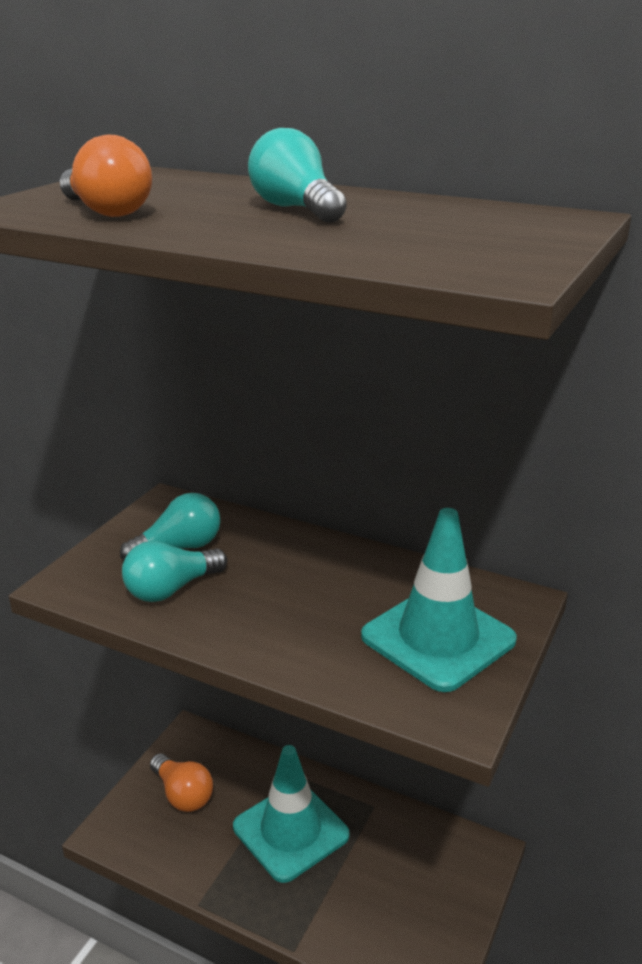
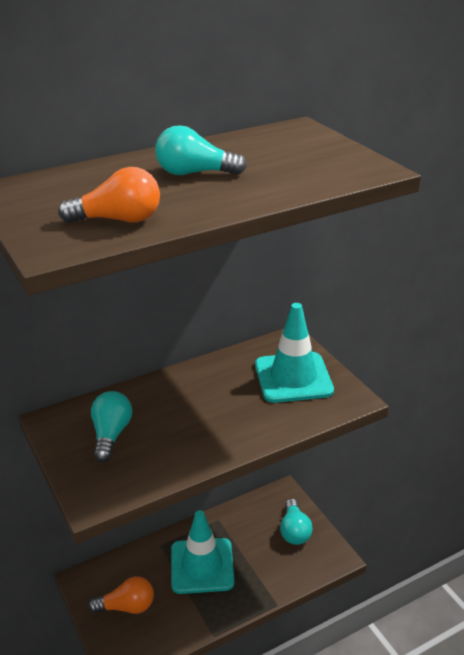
camera: 55 degrees left, 5 degrees up
turquoise light bulb [122,541,227,602] -> turquoise light bulb moved to [280,499,313,545]

